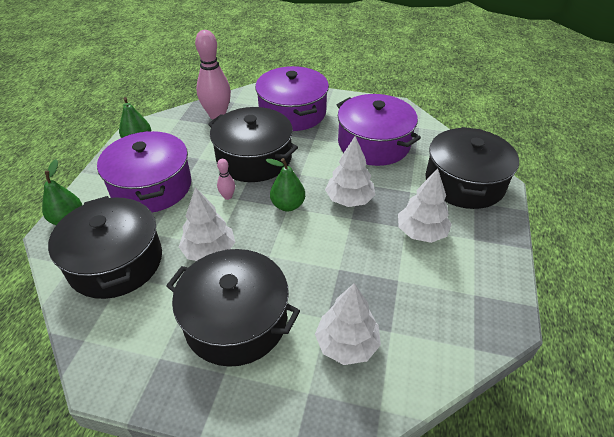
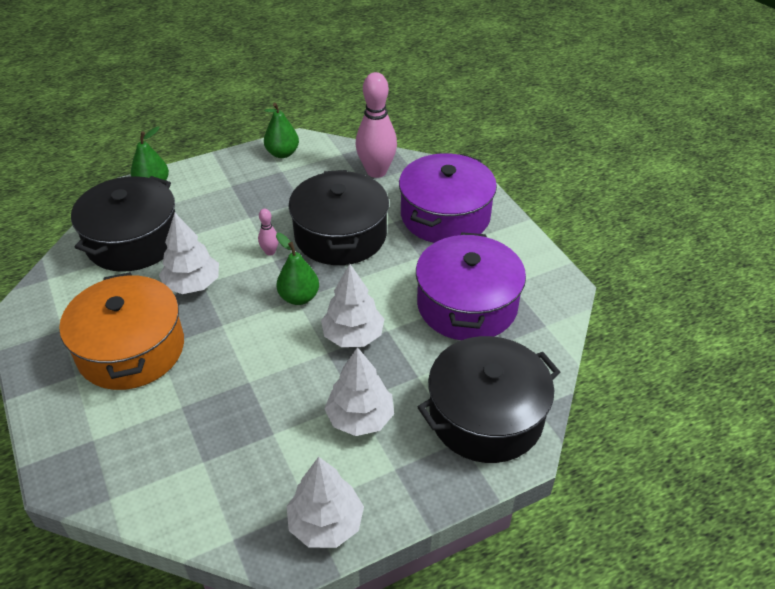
camera: 50 degrees right, 0 degrees up
purple pot [97,131,191,212] -> none
black pot [166,249,300,367] -> orange pot [59,272,184,390]
white tree [315,283,381,365] -> white tree moved to [287,457,364,548]

